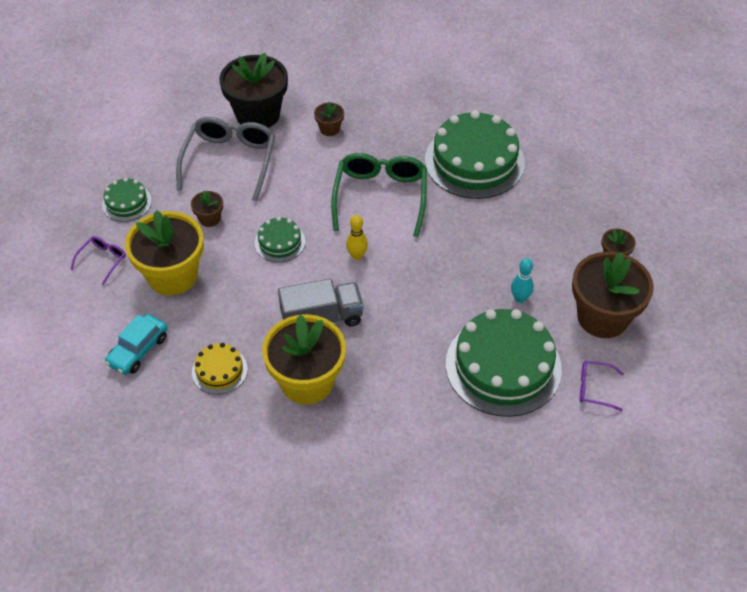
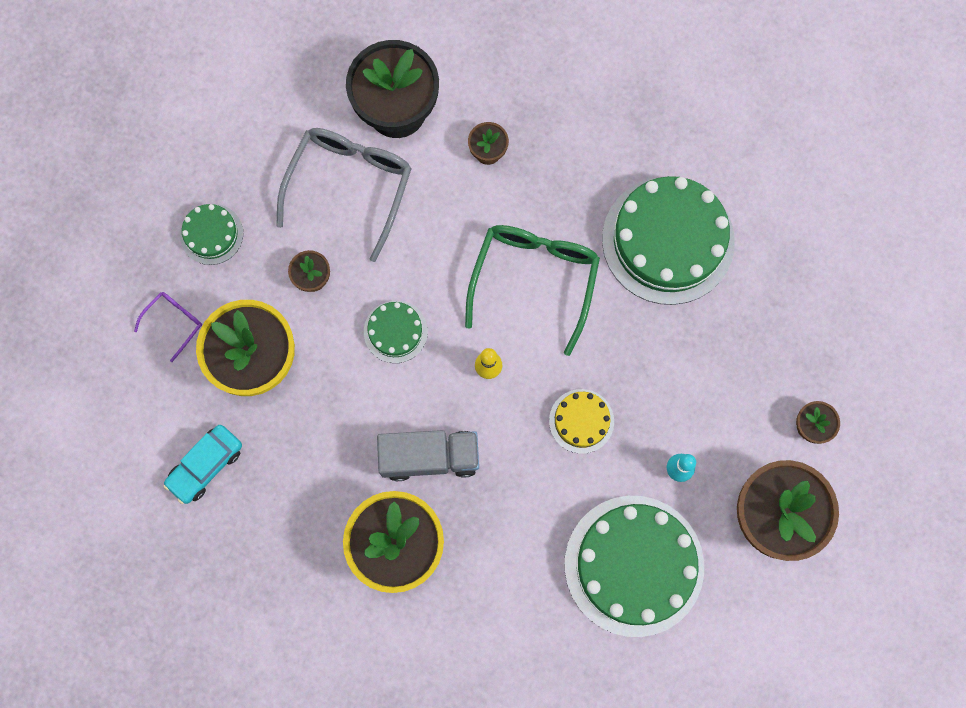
camera: 10 degrees right, 25 degrees up
yellow cake [192,343,248,394] -> yellow cake moved to [549,389,614,454]
purple glasses [580,361,624,411] -> none

